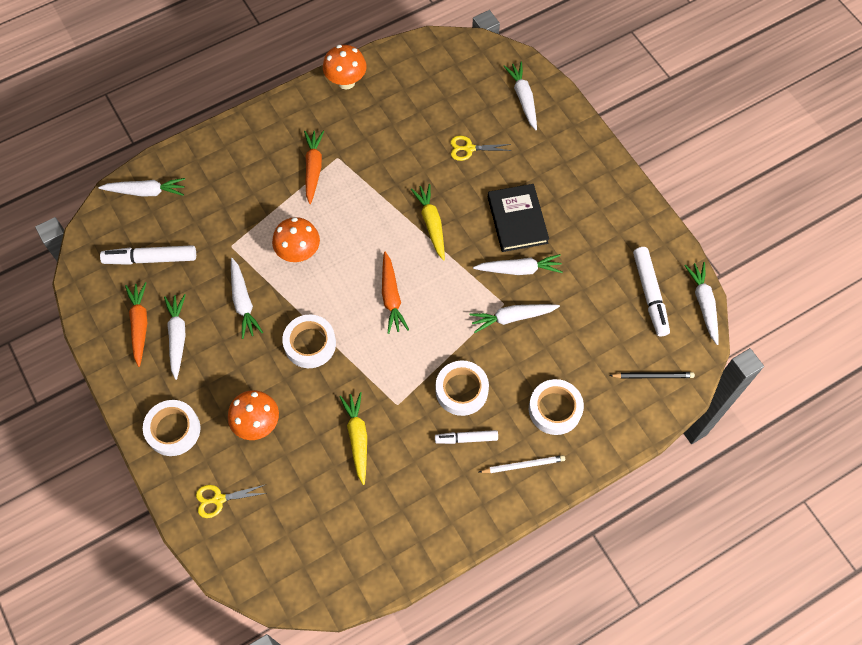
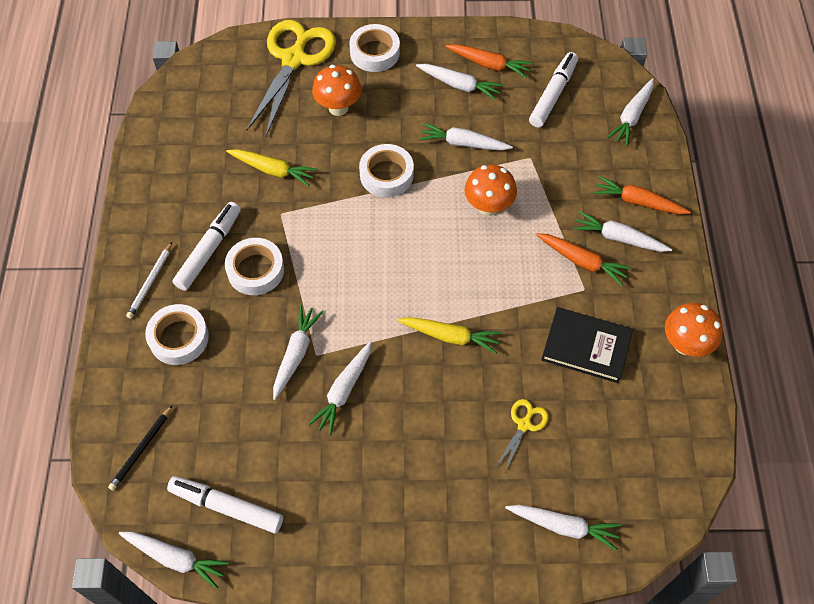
camera: 120 degrees right, 5 degrees down
yellow scissors [196,485,267,518] -> yellow scissors [247,20,336,136], size x2.27
orange carrot [382,252,409,334] -> orange carrot moved to [593,176,691,214]
white marker [435,430,498,444] -> white marker [172,202,241,291], size x1.59
black book [488,184,549,252] -> black book moved to [541,307,633,383]
none -> white carrot [573,211,672,252]

